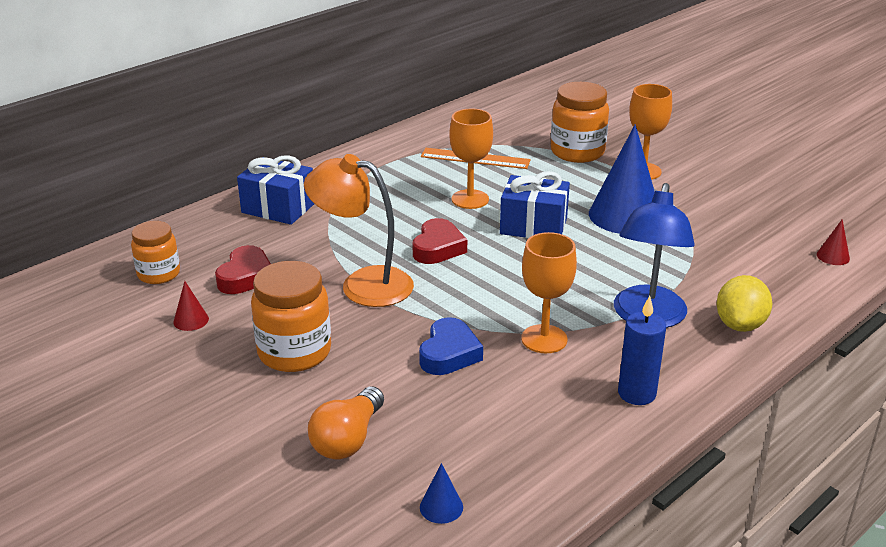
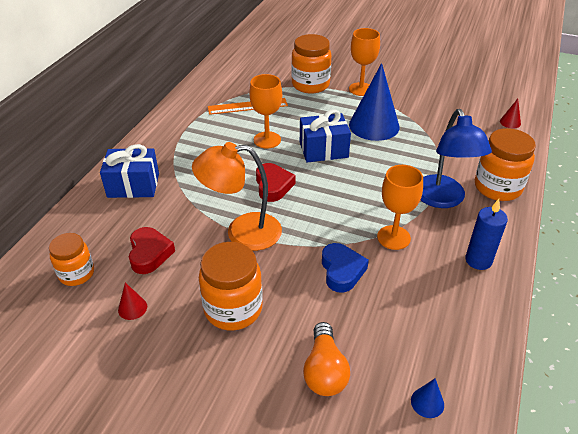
camera: 25 degrees left, 10 degrees up
yellow lemon [716,275,772,332] -> orange jar [475,128,536,201]

